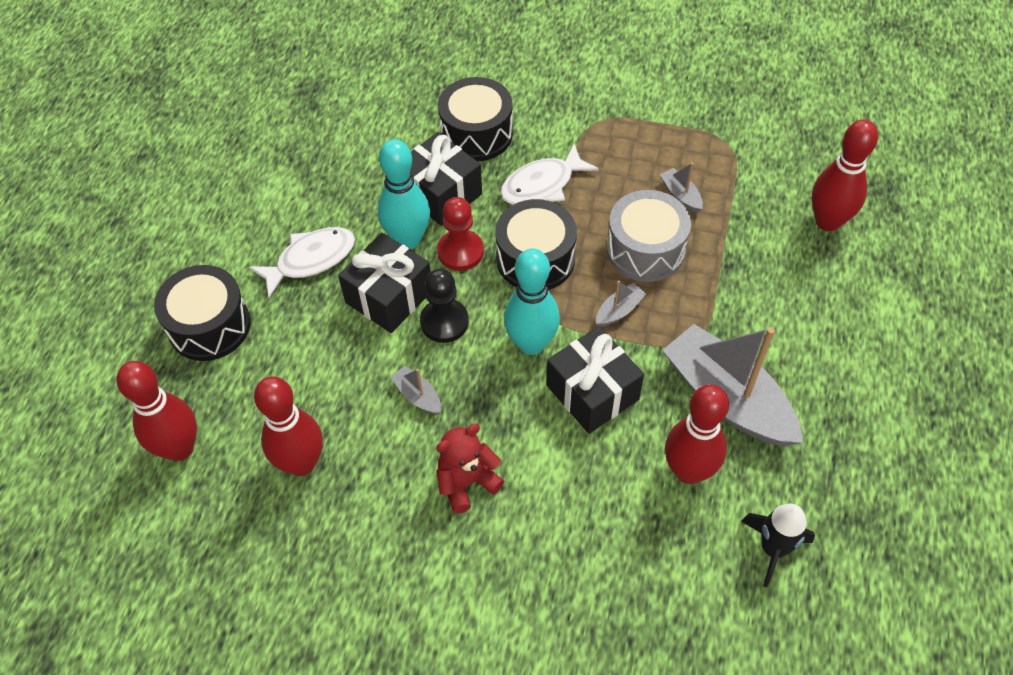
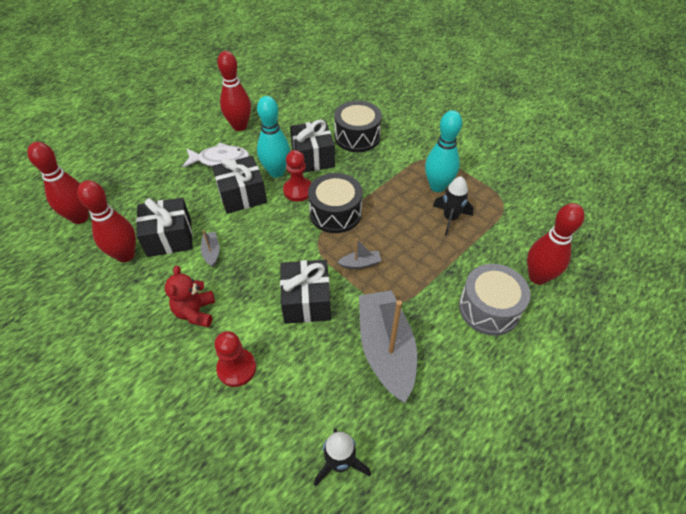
camera: 30 degrees right, 5 degrees down
black drum [154,265,251,361] -> none
black pawn [420,269,469,343] -> none
red teddy bear [436,424,504,513] -> red teddy bear turned 90 degrees counterclockwise [165,266,215,327]
white fish [500,144,599,205] -> none
turquoise bowling pin [504,248,560,355] -> turquoise bowling pin moved to [425,110,462,192]
grey drum [606,190,691,282] -> grey drum moved to [459,264,531,335]
grey boat [660,163,703,213] -> black rocket [433,176,474,236]
red bowling pin [665,384,729,484] -> red bowling pin moved to [217,51,251,131]
none -> black gift [136,197,193,257]
none -> red pawn [214,331,256,387]

